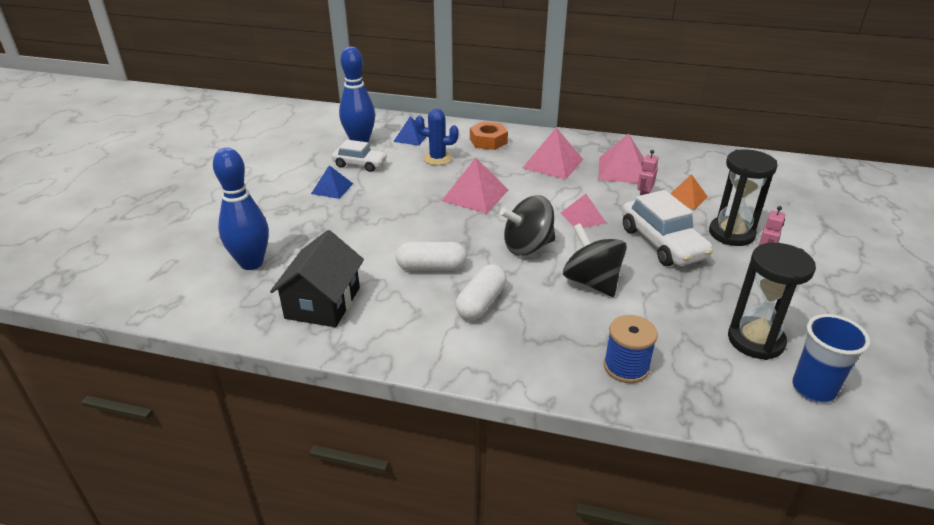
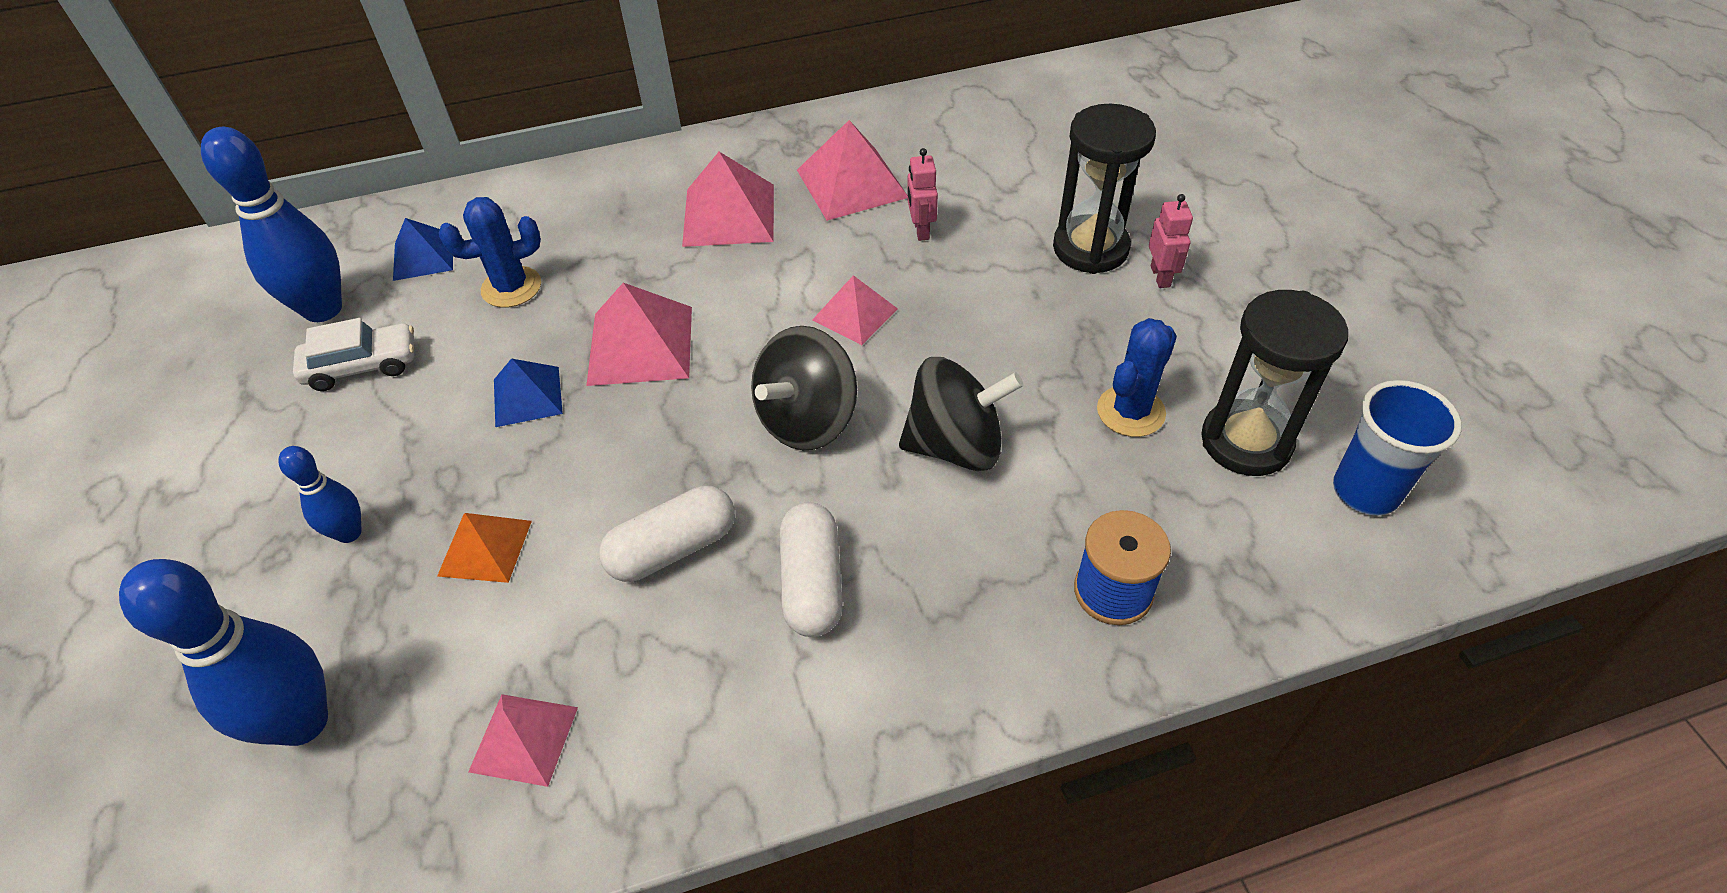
camera: 30 degrees left, 15 degrees up
black house [270,230,364,327] -> pink pyramid [468,694,578,787]
blue pyramid [311,165,353,199] -> blue pyramid moved to [494,358,563,427]
orange nut [470,121,508,150] -> none
black spinning top [563,223,627,297] -> black spinning top turned 150 degrees clockwise [899,357,1024,471]
white car [622,190,713,266] -> none
orange pyramid [671,174,708,210] -> orange pyramid moved to [437,513,532,583]
none -> blue bowling pin [278,446,362,543]
none -> blue cactus [1097,318,1177,437]

